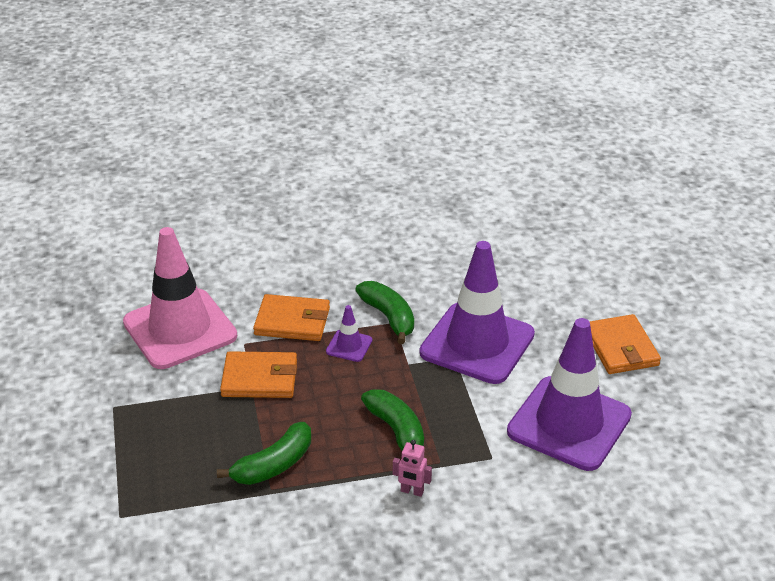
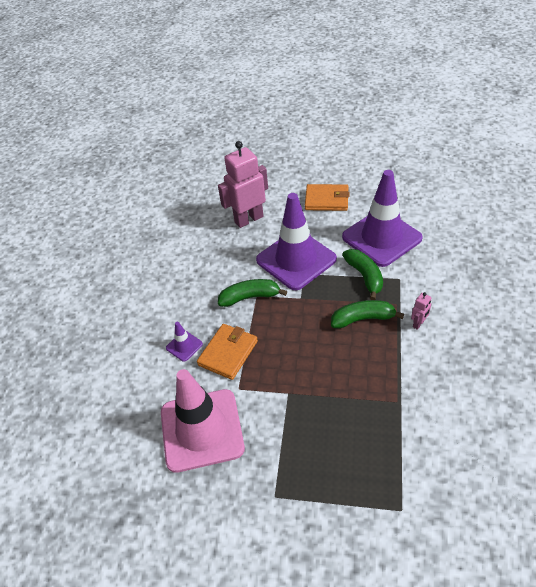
camera: 65 degrees left, 10 degrees up
green banana [217,422,311,485] -> green banana moved to [342,249,383,300]
orange wallet [220,351,297,398] -> none
purple traffic cone [326,305,372,362] -> purple traffic cone moved to [166,322,203,362]
none -> pink robot [218,141,268,228]

